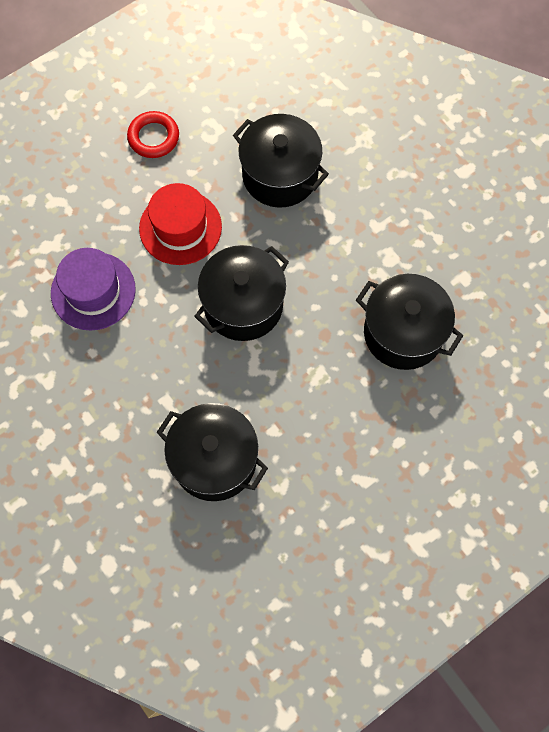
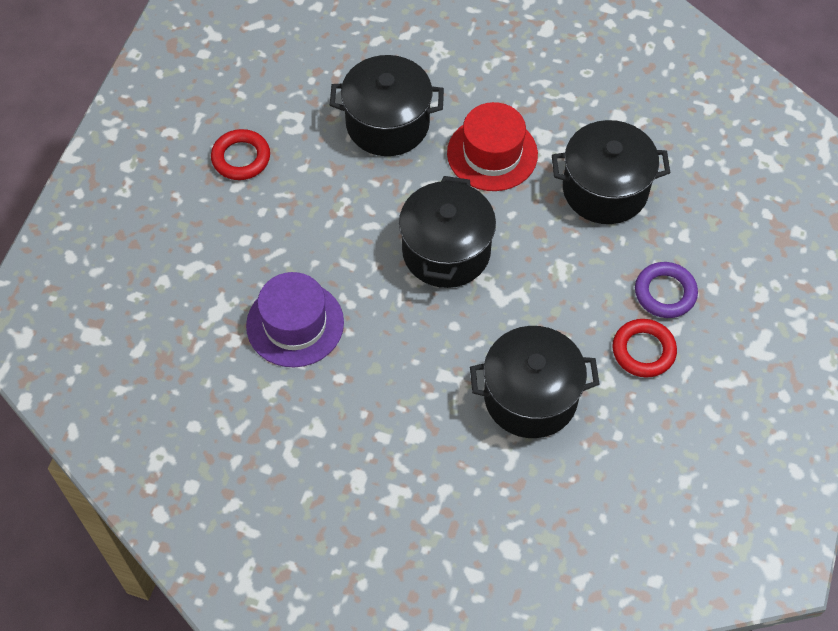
camera: 35 degrees left, 10 degrees down
red hat [139,183,222,265] -> red hat moved to [447,102,538,191]
none -> red ring [612,319,677,377]
none -> purple ring [635,262,698,318]

